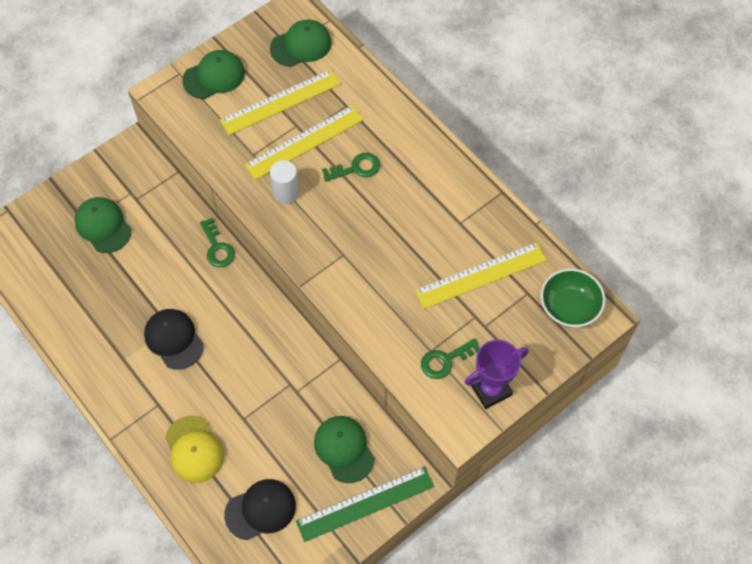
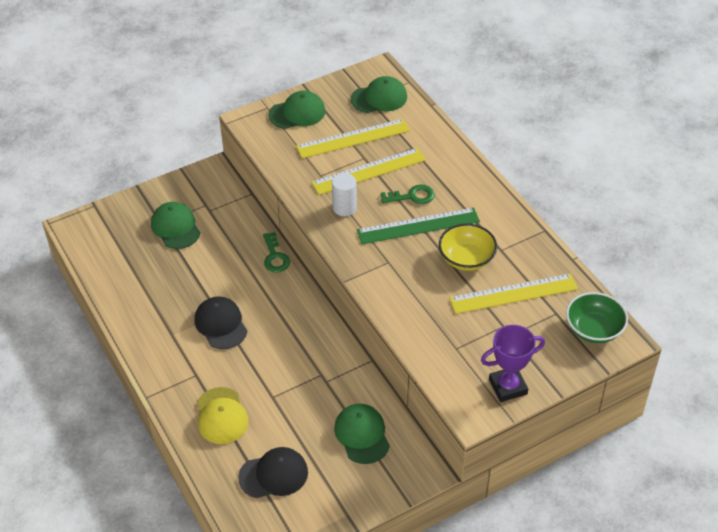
camera: 10 degrees right, 15 degrees down
green ruler [296,466,434,542] -> green ruler moved to [357,207,480,244]
green key [421,338,480,379] -> none
none -> yellow bowl [439,224,497,271]

